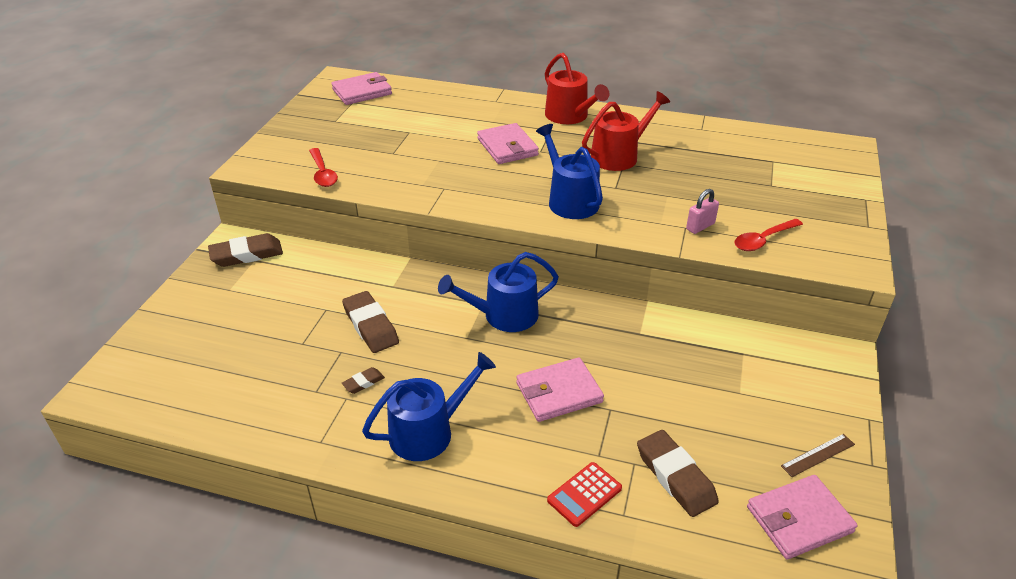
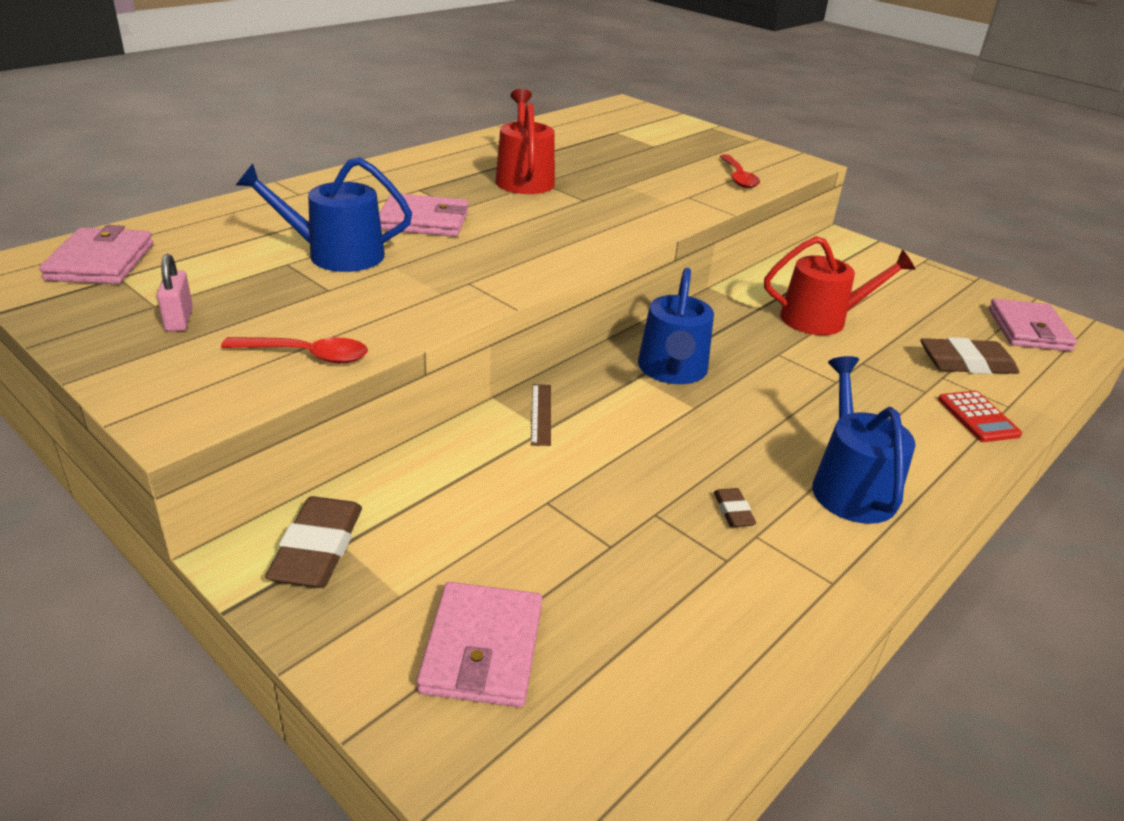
camera: 65 degrees left, 5 degrees down
brown eraser [342,291,399,353] -> none
pink wallet [516,357,604,422] -> pink wallet moved to [417,582,542,707]
blue watering can [536,124,603,219] -> blue watering can moved to [236,157,412,272]
red watering can [545,53,609,124] -> red watering can moved to [764,236,916,335]
pink padlock [686,189,719,234] -> pink padlock moved to [157,254,193,332]
brown ruler [781,434,855,477] -> brown ruler moved to [531,384,551,446]

